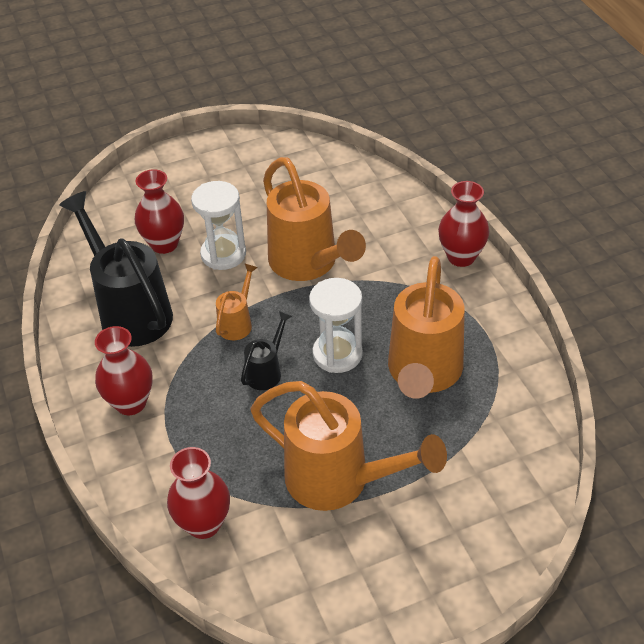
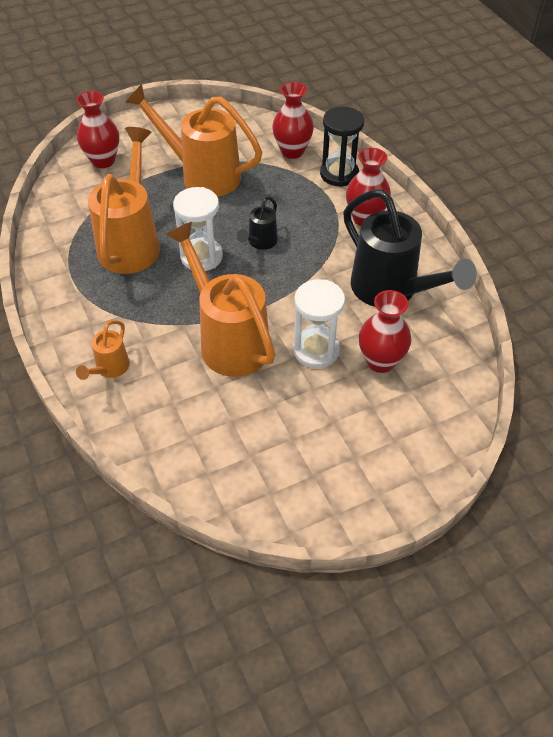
camera: 175 degrees right, 5 degrees up
orange watering can [216,263,258,340] -> orange watering can moved to [76,320,130,380]
red vase [438,181,489,267] -> red vase moved to [76,91,119,168]
none -> black hourglass [320,107,364,187]

